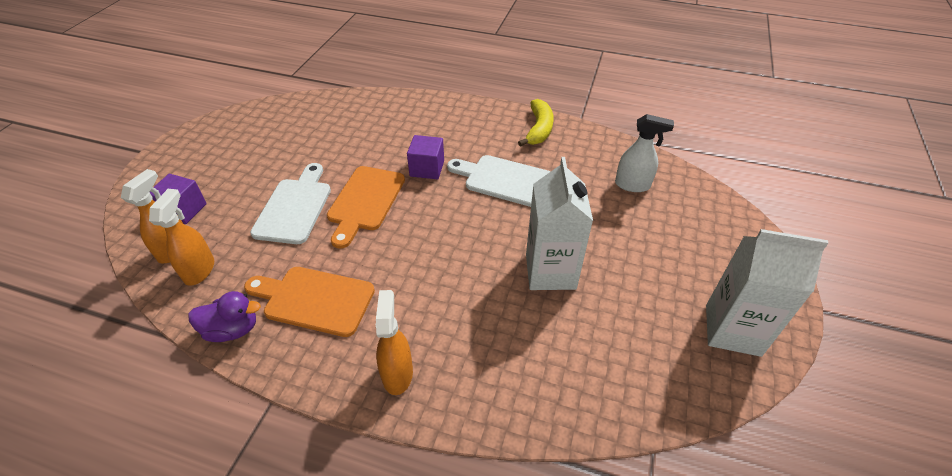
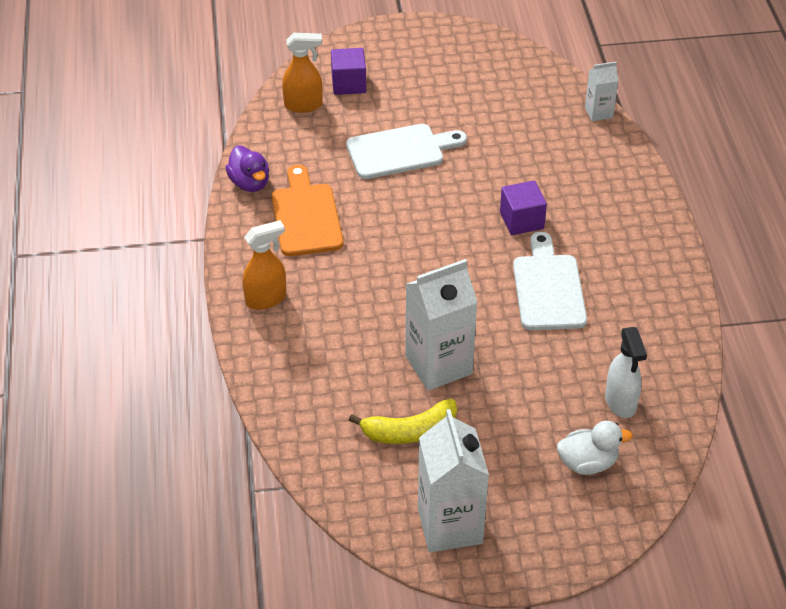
camera: 65 degrees right, 0 degrees up
orange spray bottle [149,189,214,286] -> none
orange cutting board [327,166,405,249] -> none
yellow banana [518,99,554,147] -> yellow banana moved to [349,399,457,444]
none -> white duck [557,421,633,475]
none -> white carton [585,62,618,121]

